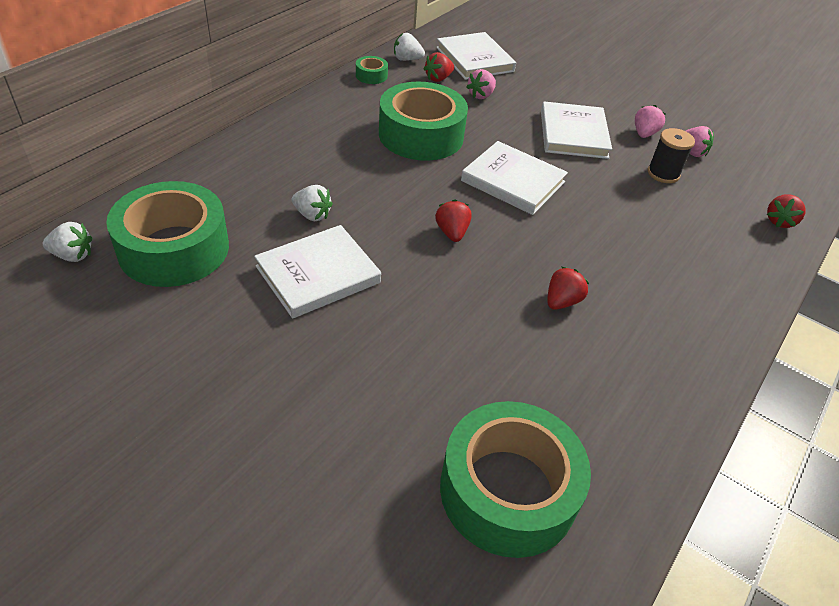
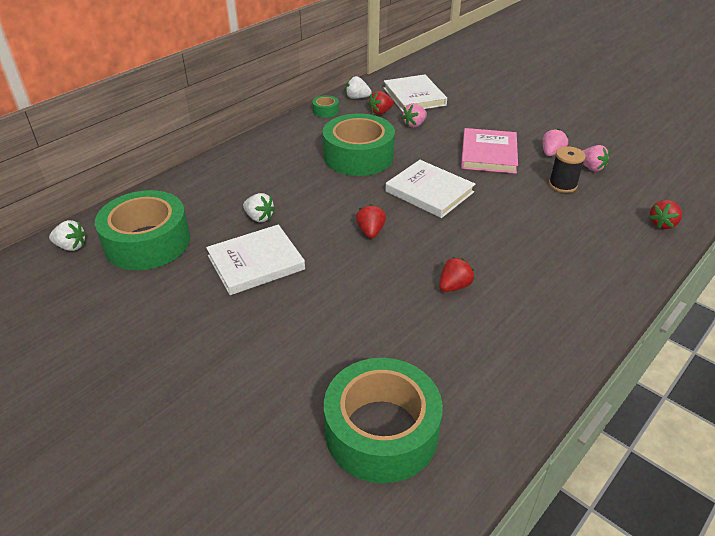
camera: 10 degrees right, 5 degrees down
white book [541,101,612,159] -> pink book [461,128,518,174]

